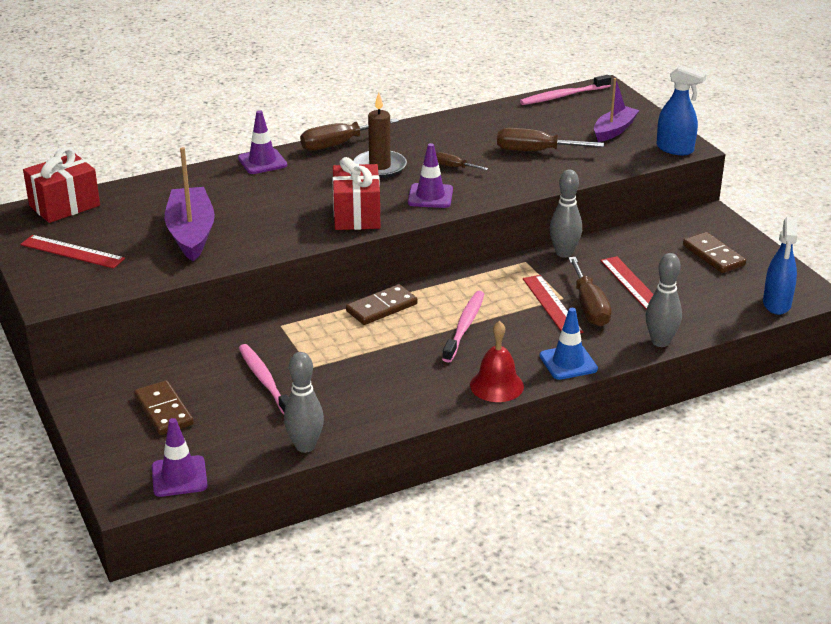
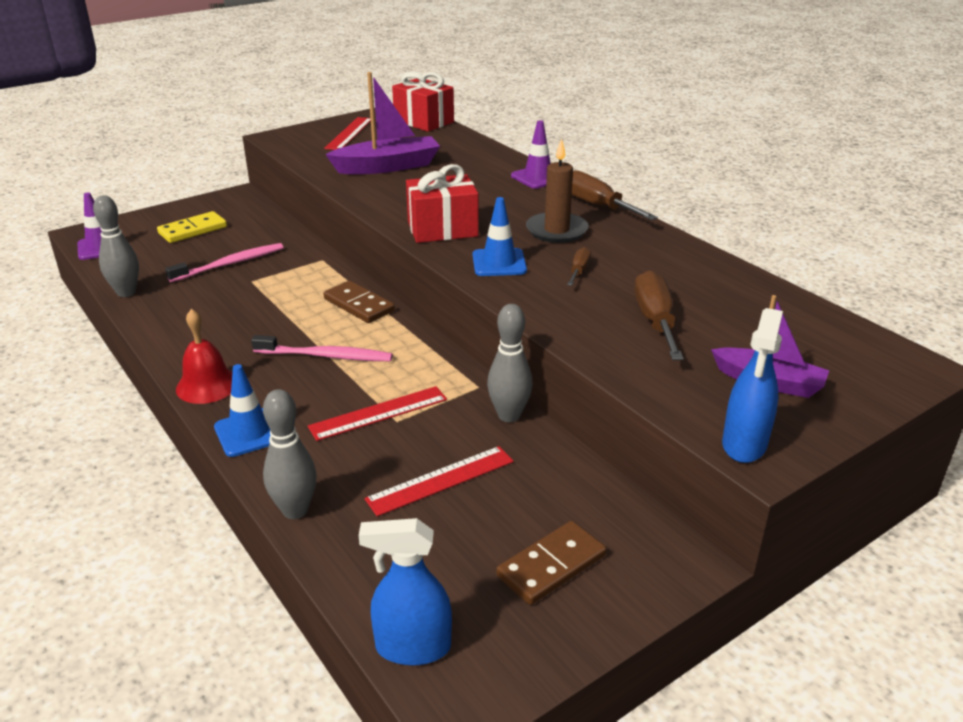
camera: 80 degrees right, 0 degrees up
brown domino [134,380,194,435] -> yellow domino [157,211,227,243]
purple traffic cone [408,143,453,208] -> blue traffic cone [472,197,527,276]
pink toothbrush [520,75,611,105] -> none
brown screwdriver [568,257,612,327] -> none

